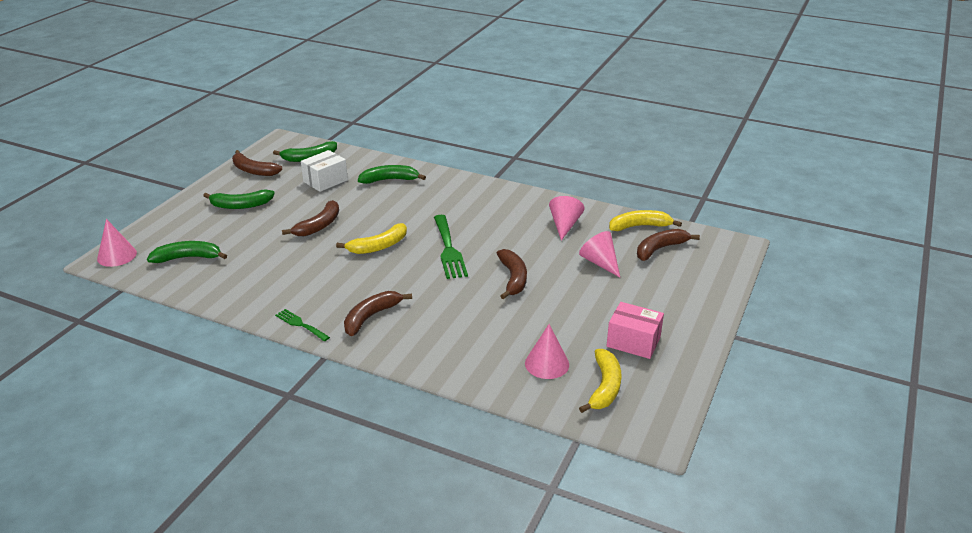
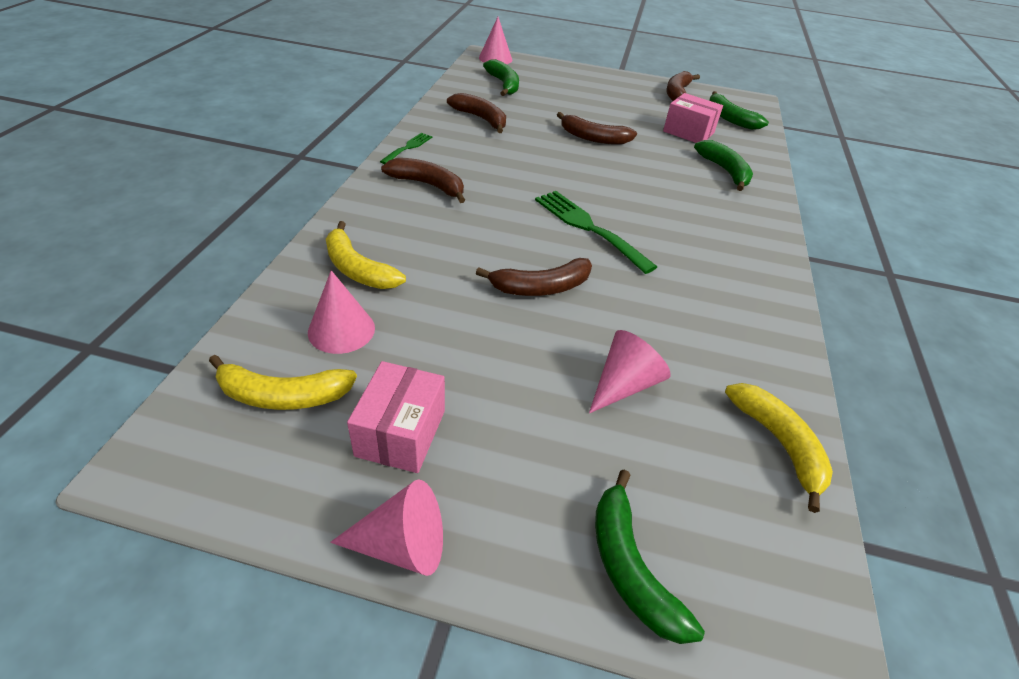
camera: 75 degrees right, 10 degrees up
green banana [203,190,275,209] -> green banana moved to [595,469,705,644]
white box [301,150,348,192] -> pink box [663,93,723,143]
yellow banana [336,223,407,254] -> yellow banana moved to [326,221,406,289]
green fork [434,215,468,279] -> green fork turned 75 degrees clockwise [535,191,657,274]
pink cone [549,196,585,241] -> pink cone moved to [330,479,443,576]
brown banana [637,229,700,261] -> brown banana moved to [447,93,506,133]

